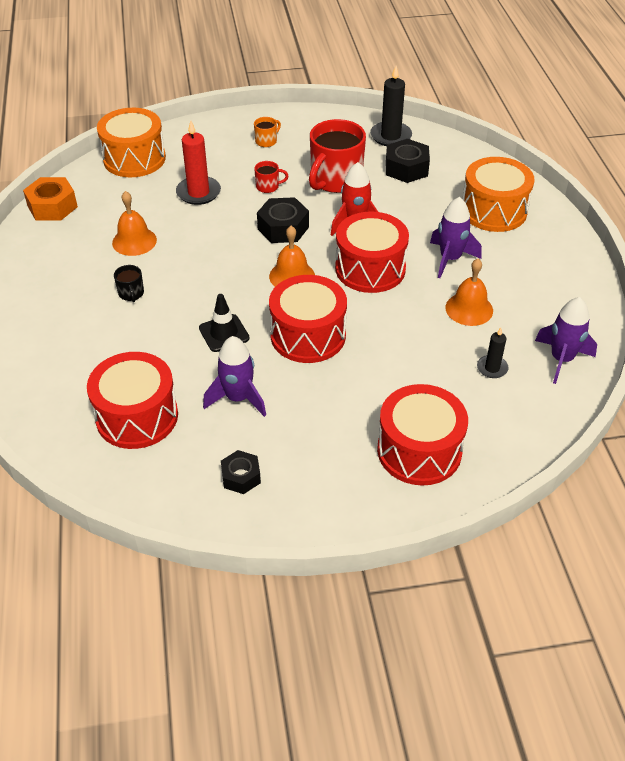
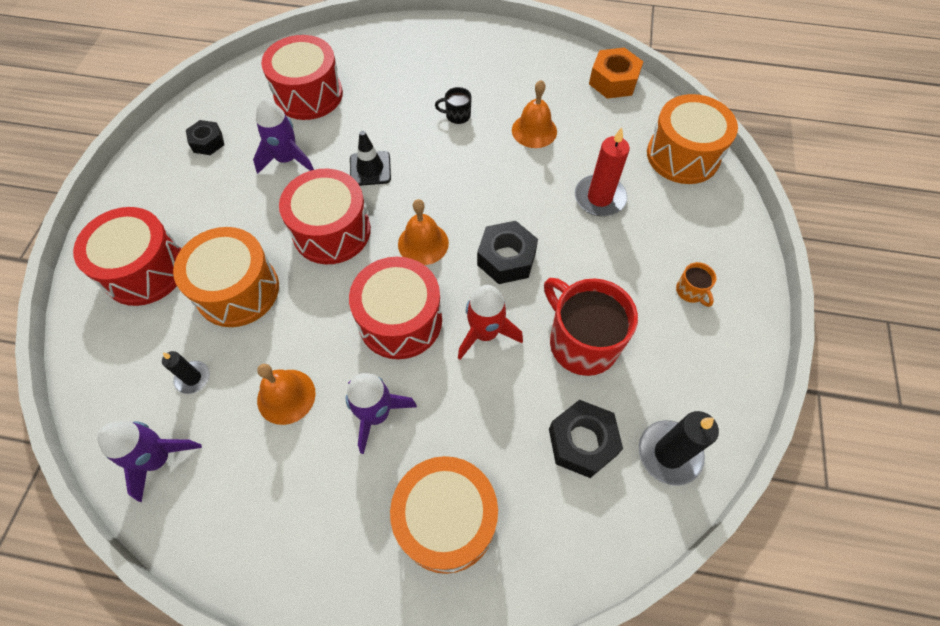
camera: 110 degrees right, 15 degrees up
red mug [254,161,288,193] -> none
none -> orange drum [173,227,279,327]

